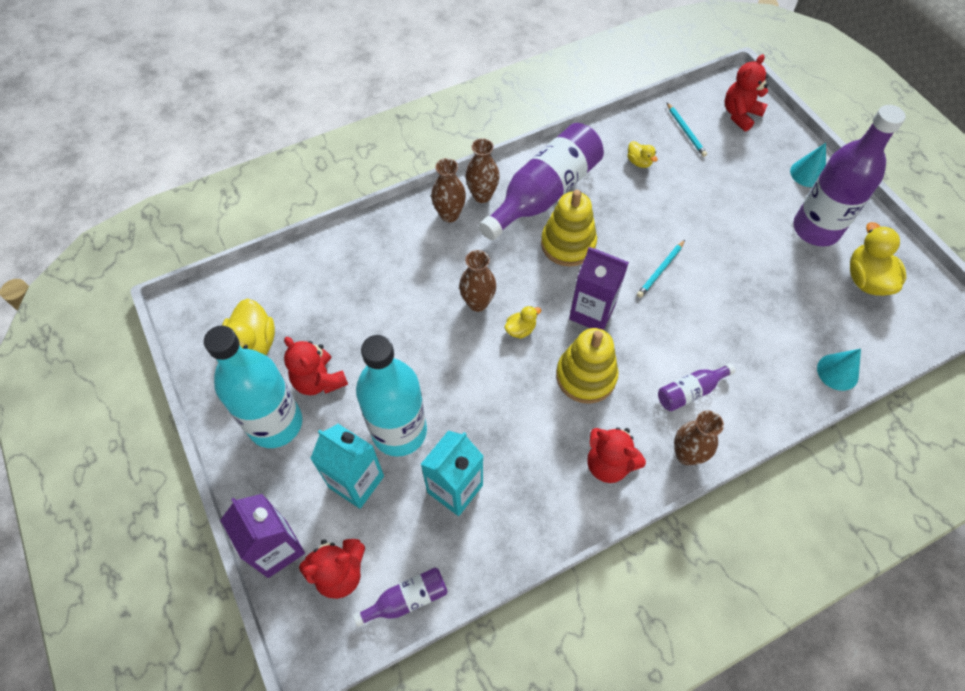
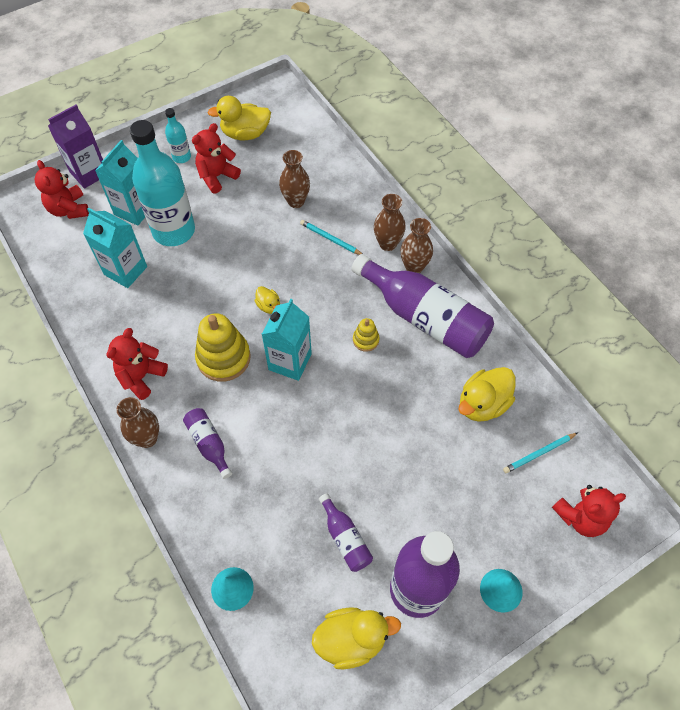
camera: 85 degrees right, 0 degrees up
turquoise bottle [204,326,302,448] -> turquoise bottle [165,108,191,163], size x0.46
purple bottle [353,567,448,627] -> purple bottle moved to [319,493,373,572]
brown vase [459,250,496,312] -> brown vase moved to [279,150,310,208]
yellow stacking toy [541,190,597,267] -> yellow stacking toy [353,318,379,352], size x0.50
purple carton [569,247,629,330] -> turquoise carton [261,298,312,381]
yellow duck [627,141,658,168] -> yellow duck [458,367,516,422], size x1.92
turquoise pencil [637,240,685,298] -> turquoise pencil moved to [300,220,362,255]
red teddy bear [725,54,768,132] -> red teddy bear turned 120 degrees clockwise [552,485,626,537]

